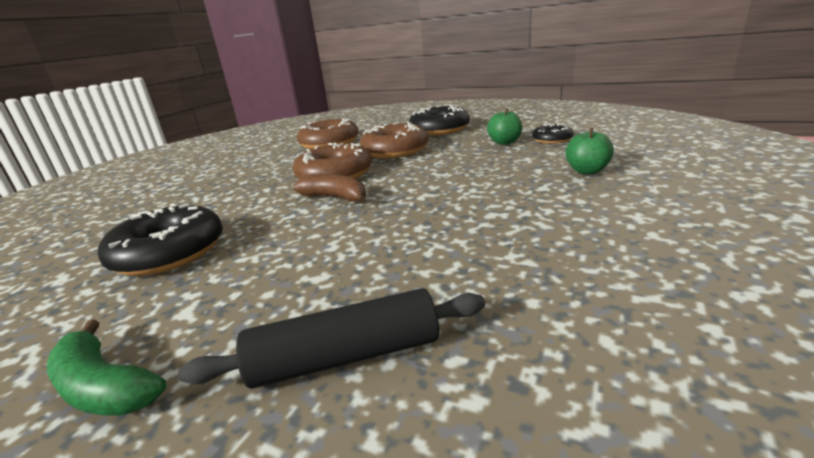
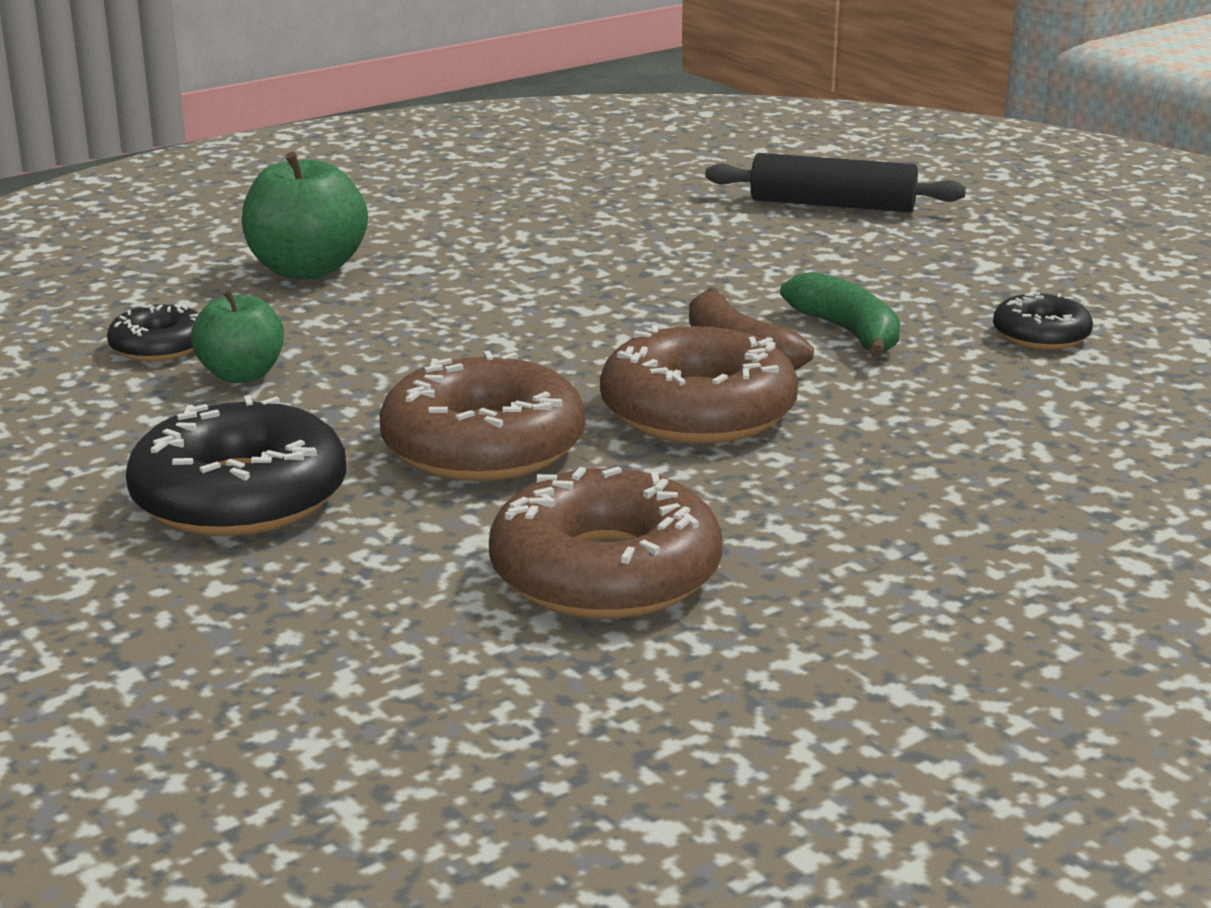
camera: 155 degrees left, 0 degrees up
green banana [47,319,167,416] -> green banana moved to [780,272,900,358]
black donut [98,204,223,276] -> black donut [993,291,1093,350], size x0.54
green apple [565,128,614,174] -> green apple [242,152,368,279], size x1.55

